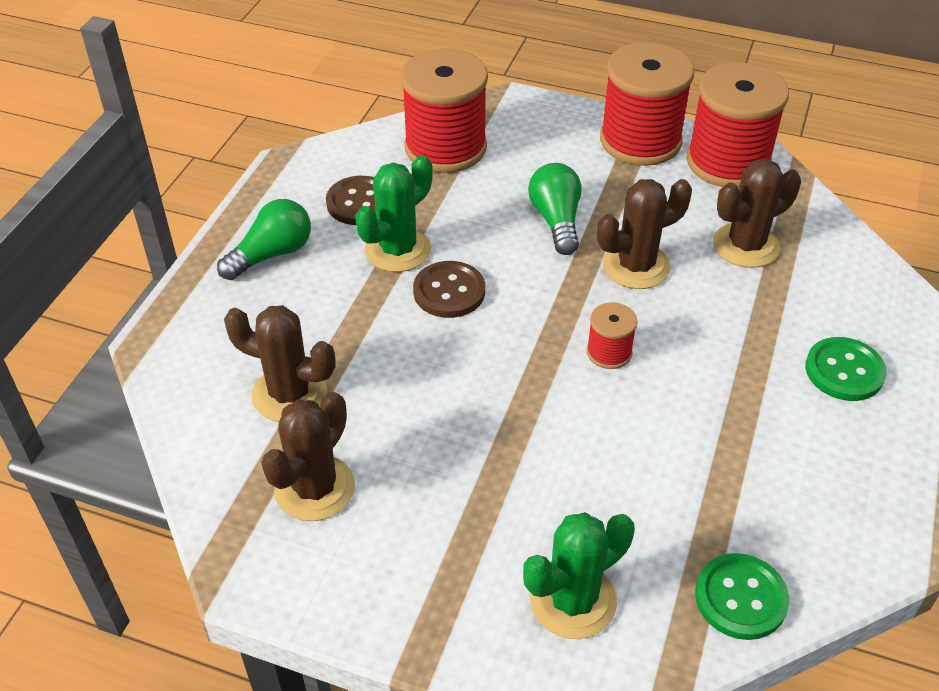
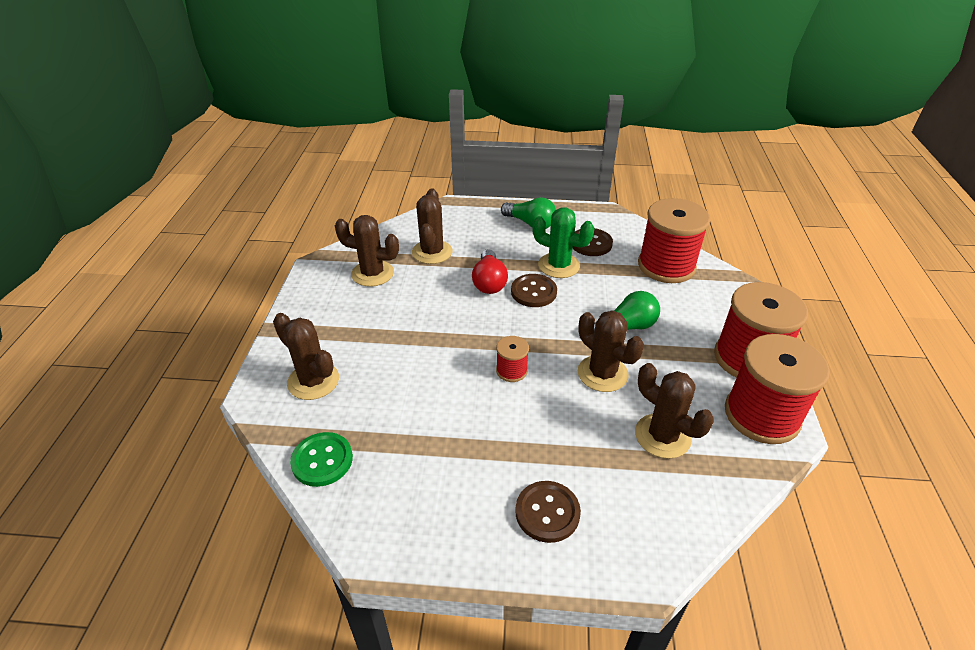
camera: 75 degrees right, 5 degrees down
green cactus [523,512,635,639] -> brown cactus [273,313,339,400]
green button [805,337,886,401] -> brown button [515,481,581,543]
none -> red light bulb [472,249,508,294]

